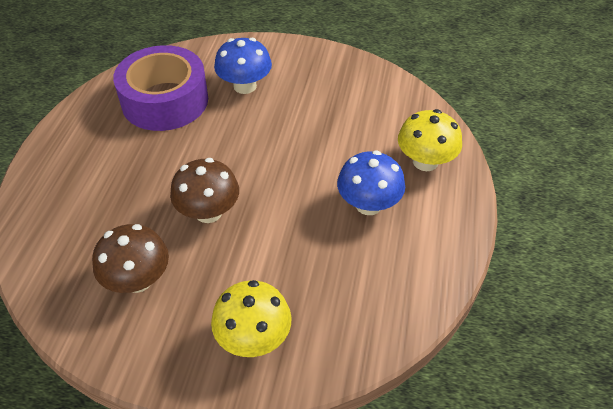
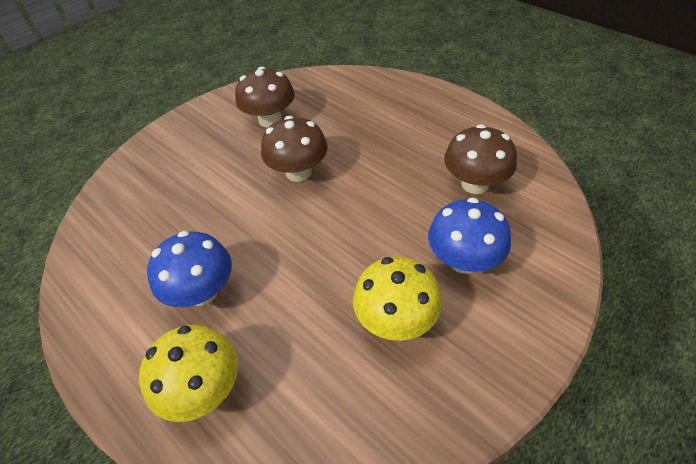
camera: 125 degrees right, 0 degrees up
purple tape [113,45,208,131] -> brown mushroom [444,124,517,194]
yellow mushroom [211,280,292,357] -> yellow mushroom moved to [353,257,442,341]

